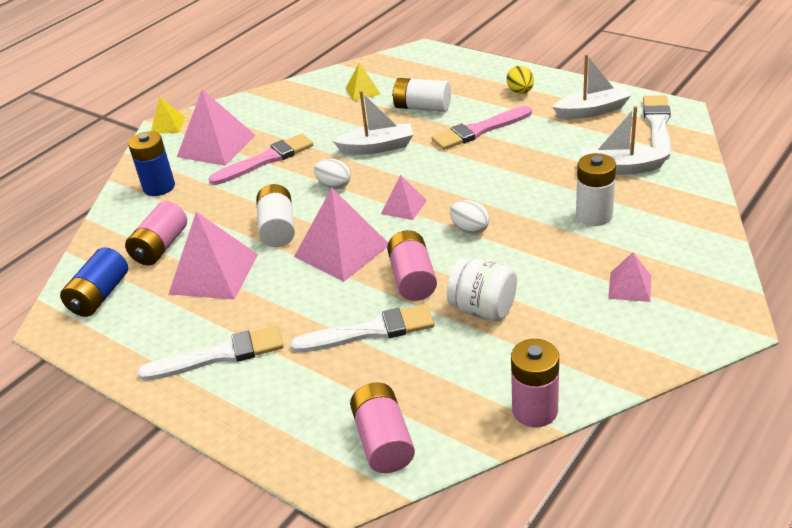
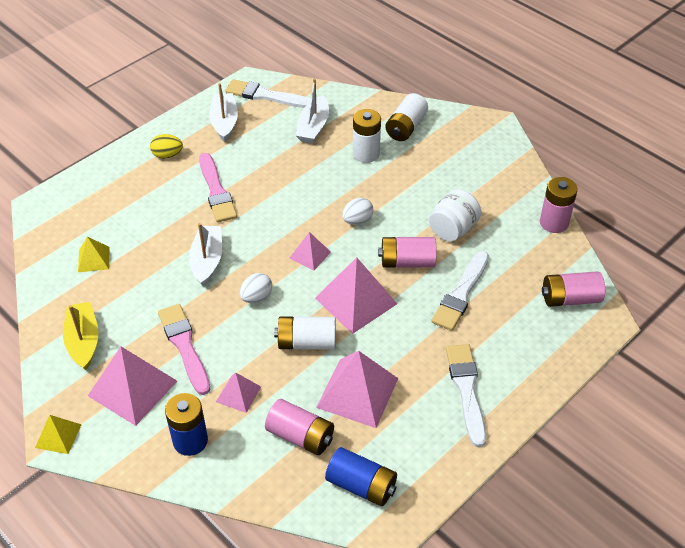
camera: 85 degrees left, 10 degrees up
white brush [291,304,434,353] -> white brush turned 150 degrees counterclockwise [431,251,489,331]
white battery [392,78,451,112] -> white battery moved to [385,93,428,141]
pink pyramid [608,252,651,302] -> pink pyramid moved to [216,372,261,413]
none -> yellow boat [63,302,99,370]

